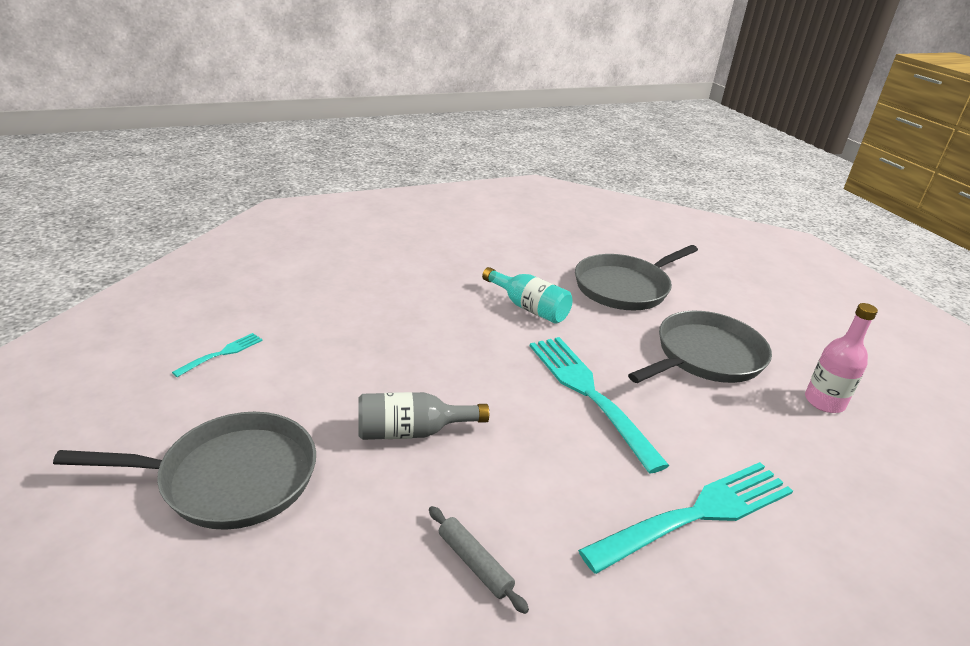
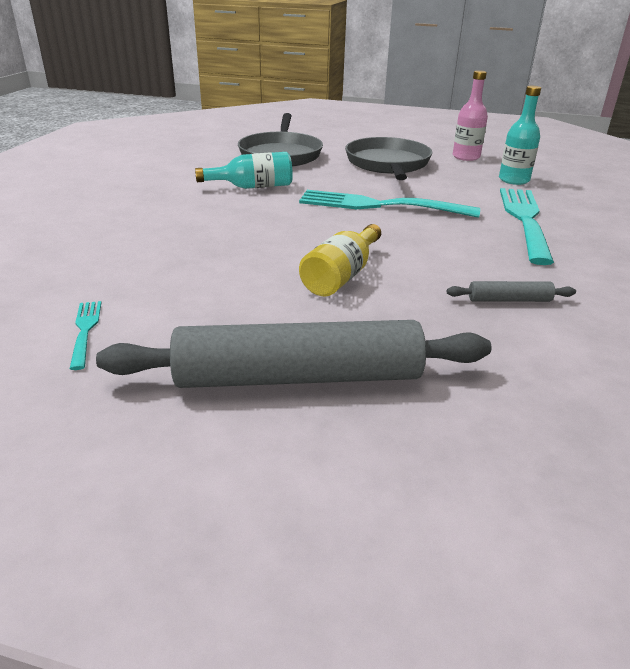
camera: 50 degrees left, 0 degrees up
grey pan [53,412,316,530] -> grey rolling pin [96,320,491,388]
grey bottle [358,392,489,440] -> yellow bottle [299,224,381,296]
none -> turquoise bottle [499,86,541,185]

